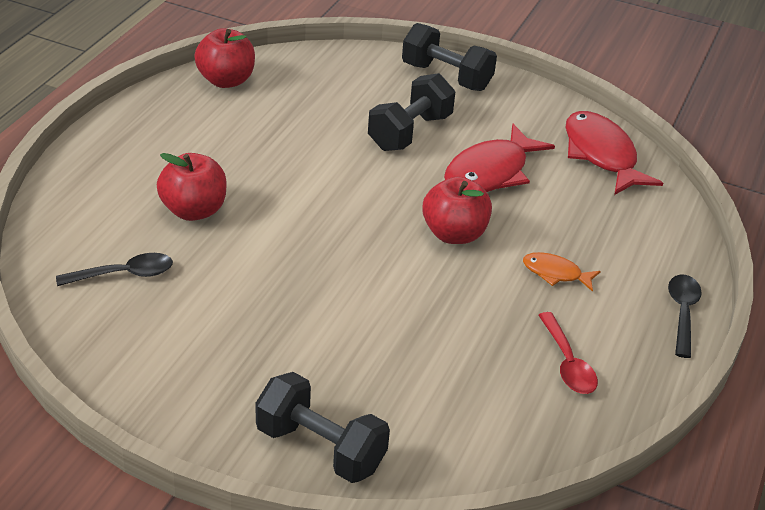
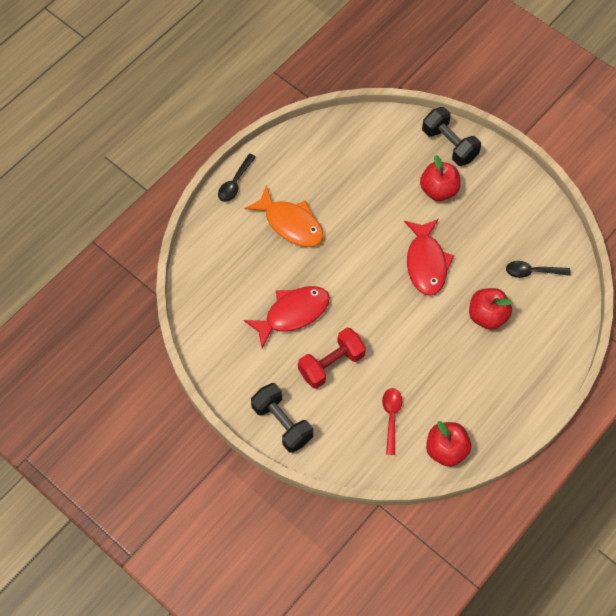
camera: 160 degrees left, 25 degrees up
black dumbbell [368,73,455,151] -> red dumbbell [298,328,366,389]
red apple [422,176,492,244] -> red apple moved to [420,155,461,201]
orange fish [523,252,601,292] -> orange fish [245,185,324,247], size x1.92
red spoon [538,312,598,394] -> red spoon moved to [382,388,402,455]
red fish [566,111,663,195] -> red fish moved to [404,219,454,296]

